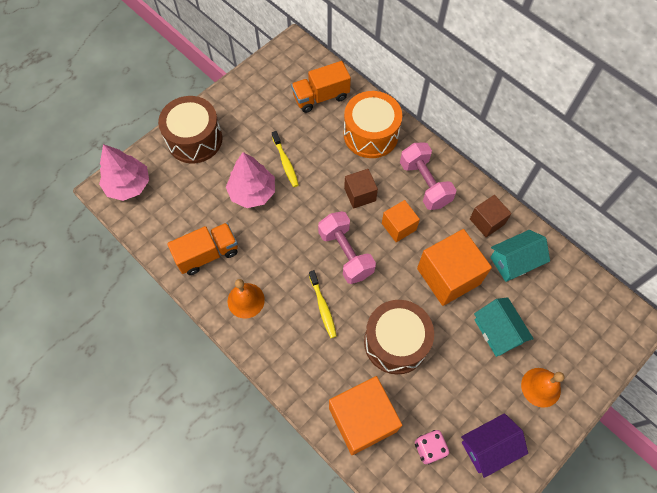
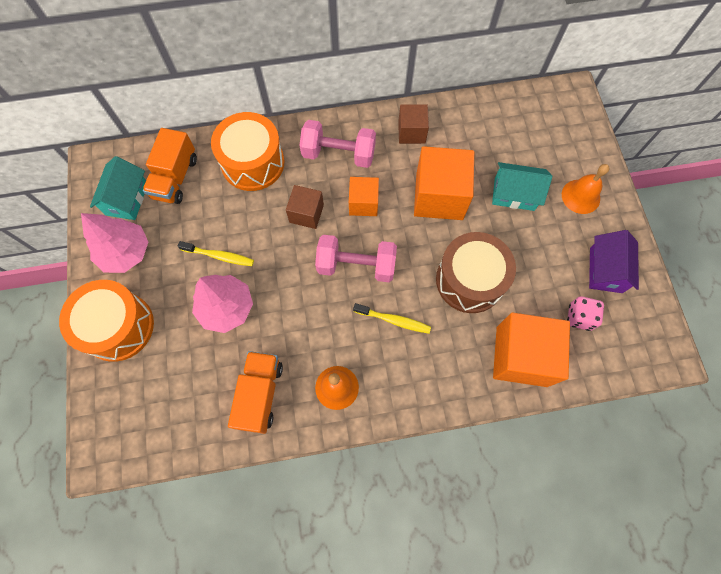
camera: 55 degrees left, 5 degrees up
pink tree [99,144,149,201] -> pink tree moved to [81,213,148,273]
brown drum [158,96,222,163] -> orange drum [59,280,154,362]
turquoise house [490,230,550,282] -> turquoise house moved to [90,156,146,220]

